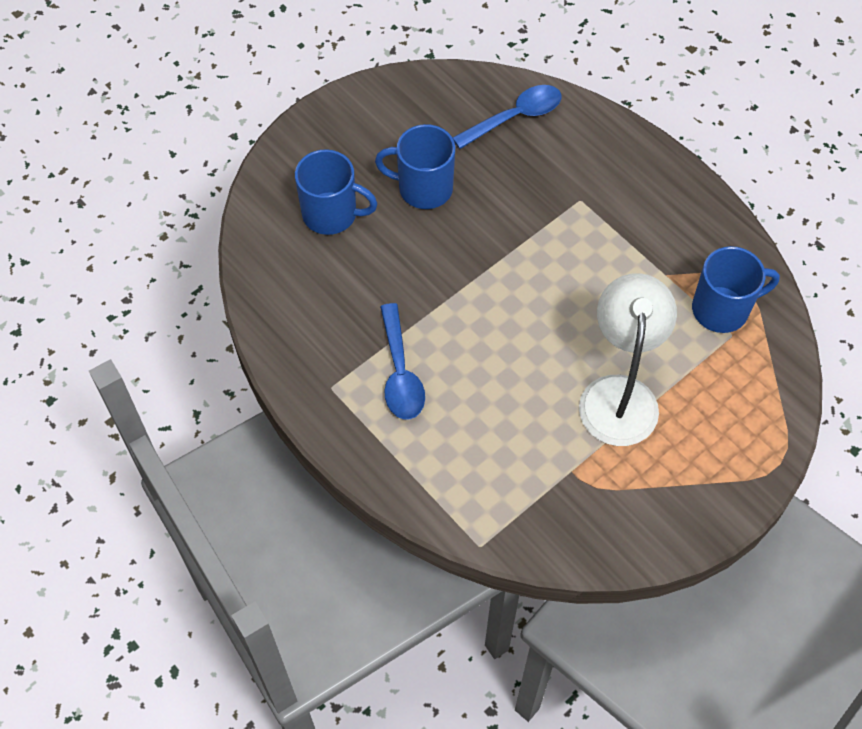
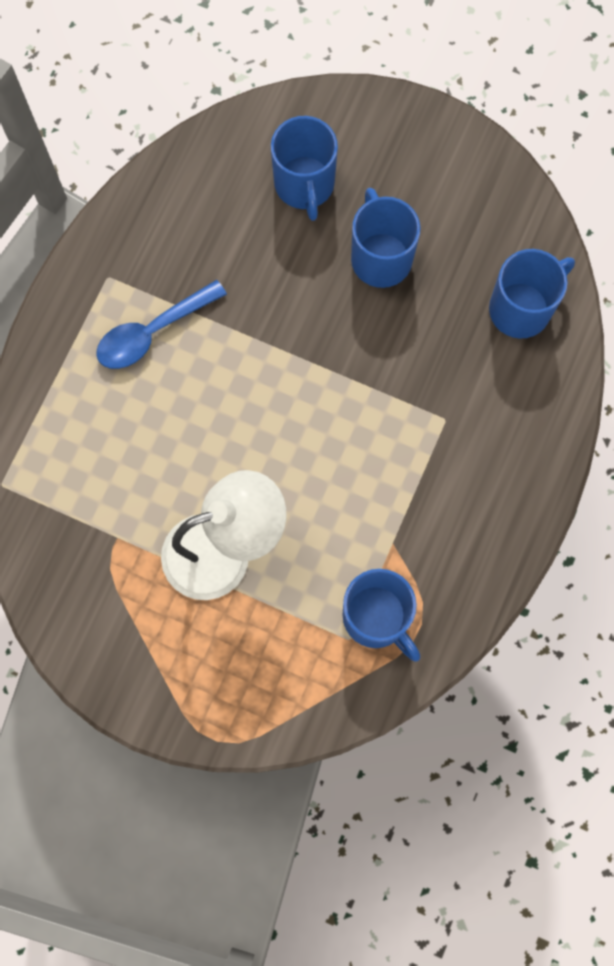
camera: 65 degrees right, 15 degrees up
blue spoon [453,85,562,149] -> blue mug [489,249,575,339]

